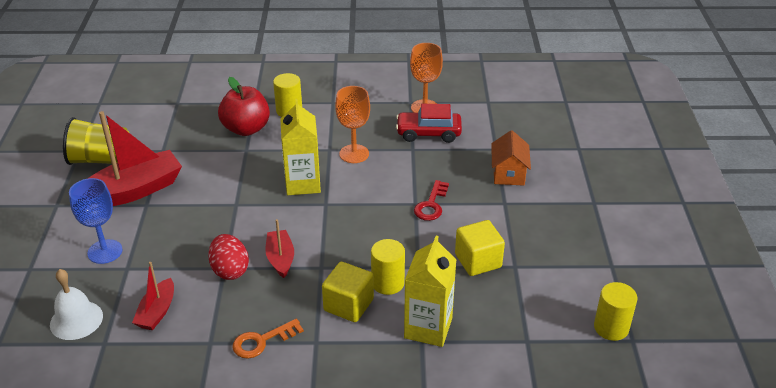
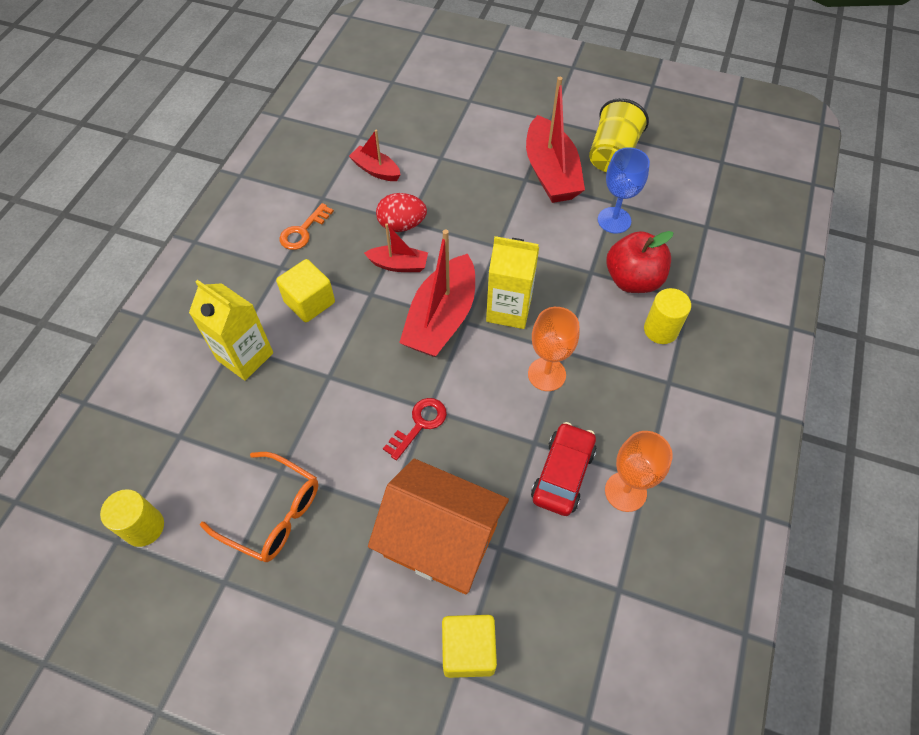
camera: 110 degrees right, 20 degrees up
white bell [50,269,103,340] -> none
blue goblet [69,178,122,264] -> blue goblet moved to [598,147,650,233]
orange key [232,319,304,359] -> orange key turned 135 degrees counterclockwise [279,203,334,250]
yellow cylinder [371,239,405,295] -> none
red key [414,180,449,221] -> red key turned 90 degrees clockwise [383,398,447,461]
yellow cube [455,220,505,276] -> yellow cube moved to [442,615,497,678]
orange house [491,130,531,186] -> orange house [368,459,509,594], size x1.81
none -> orange glasses [200,452,318,562]
none -> red boat [399,229,475,357]

